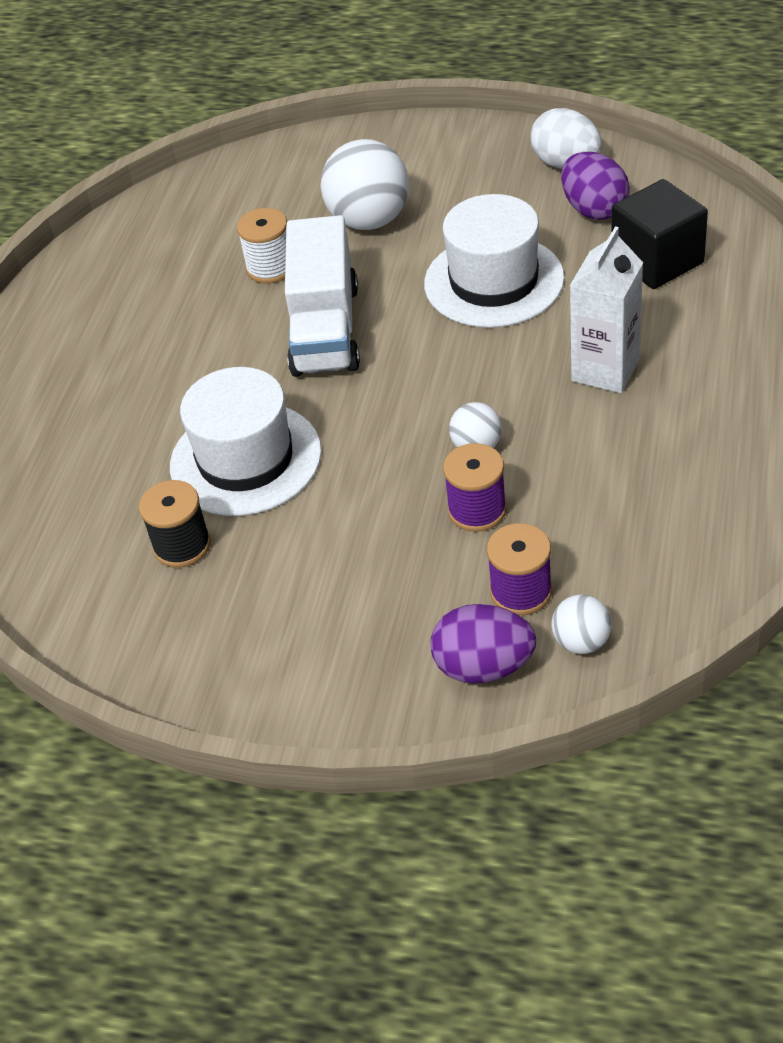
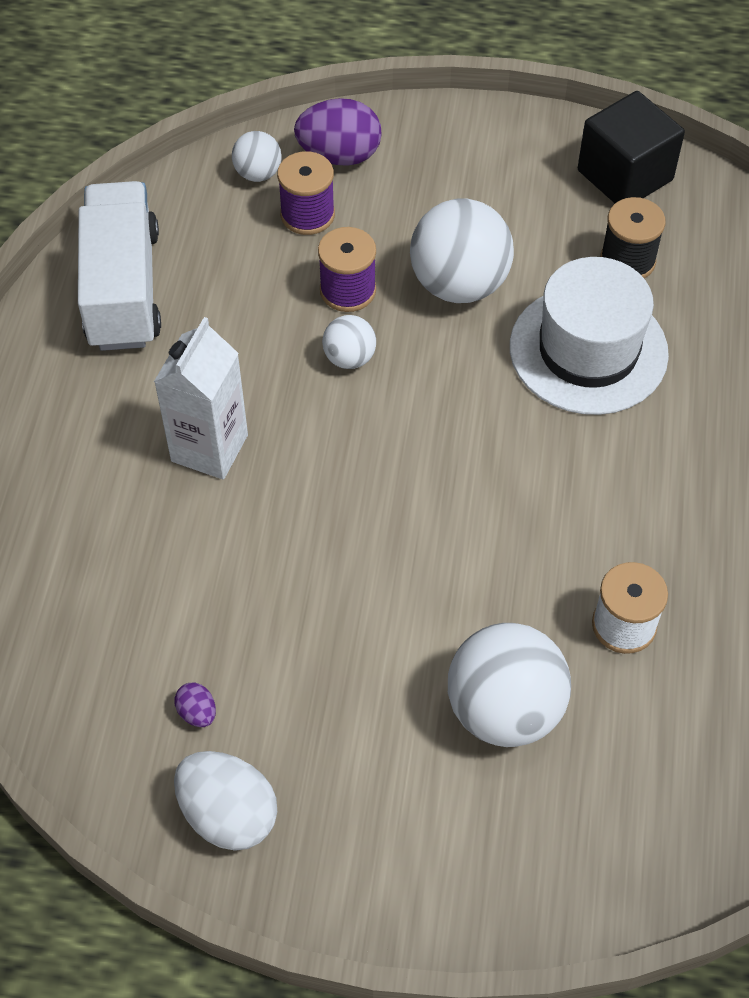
camera: 170 degrees right, 10 degrees up
white truck [285,215,360,377] -> white truck moved to [78,181,161,351]
white hat [424,194,564,328] -> none
purple egg [561,152,630,220] -> purple egg [174,683,216,727], size x0.46
black cube [611,179,708,289] -> black cube moved to [578,91,685,203]
none -> white ball [410,199,514,303]

